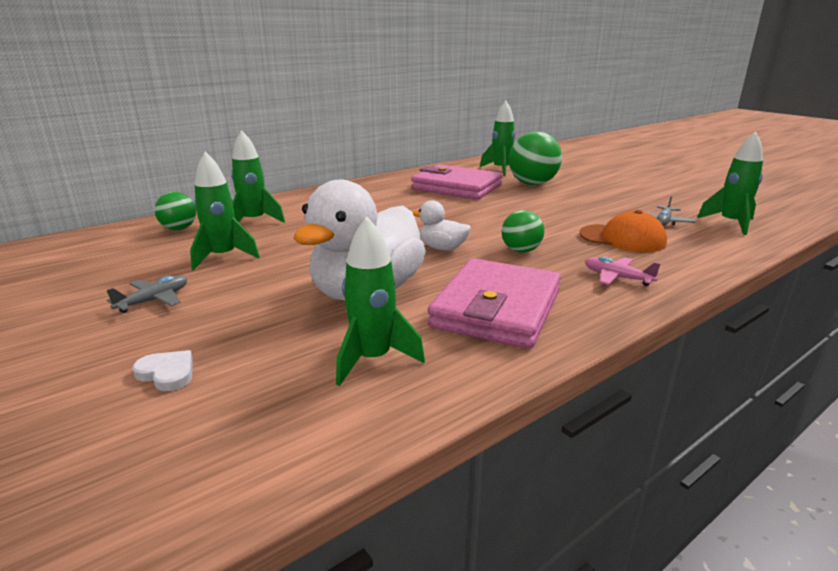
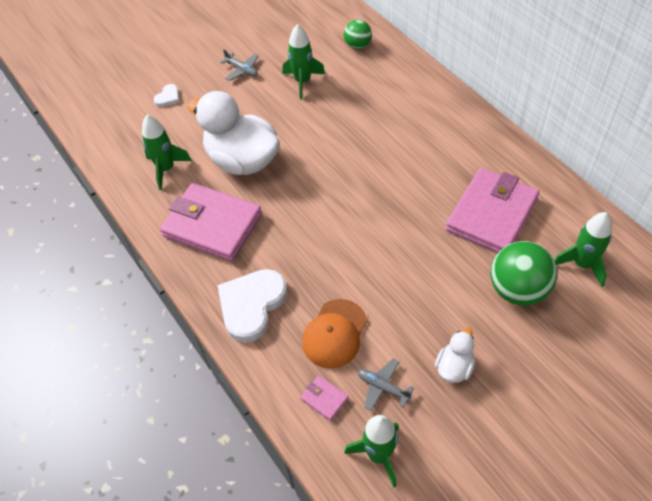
camera: 95 degrees right, 30 degrees up
green rocket [231,130,285,223] -> none
white duck [413,200,471,251] -> white duck moved to [435,327,475,383]
green ball [502,210,544,253] -> none
pink plane [585,257,660,286] -> white heart [217,269,287,343]
none -> pink wallet [300,375,349,421]

